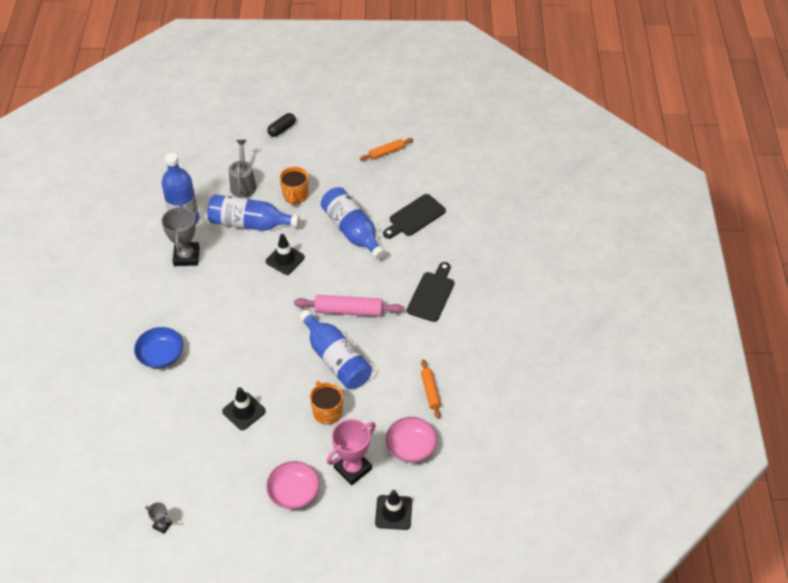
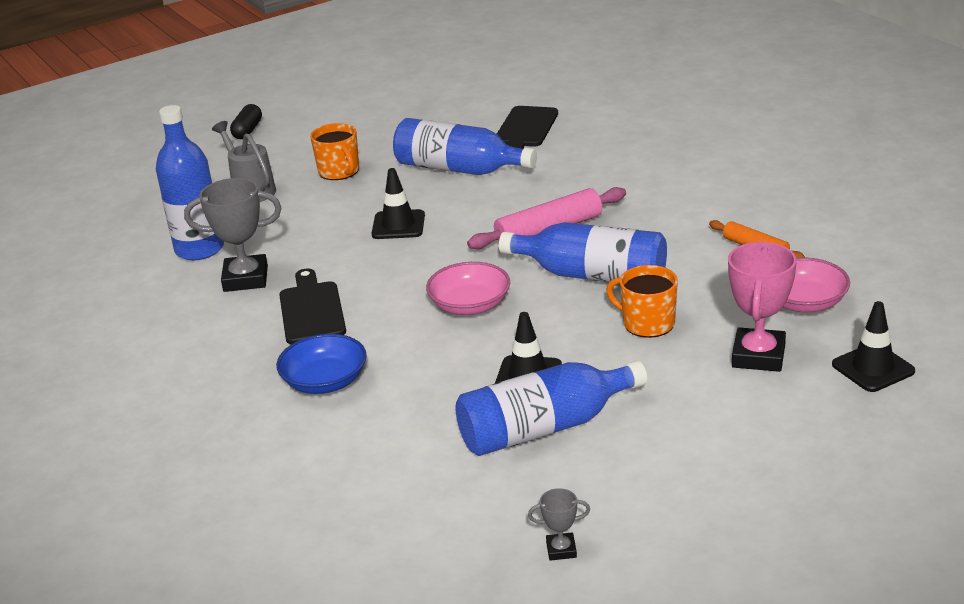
camera: 30 degrees left, 20 degrees down
grey trophy [161,205,200,266] -> grey trophy turned 60 degrees counterclockwise [184,178,281,292]
blue bottle [207,194,300,231] -> blue bottle moved to [455,361,647,456]
pink bowl [266,461,320,509] -> pink bowl moved to [426,262,510,315]
orange rolling pin [360,138,413,161] -> none
black cutting board [407,262,454,322] -> black cutting board moved to [279,268,346,344]

